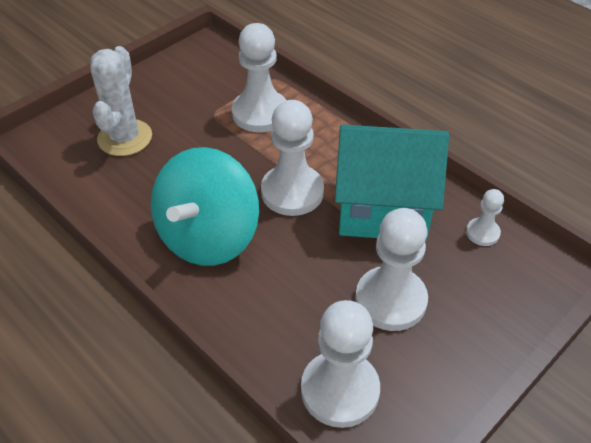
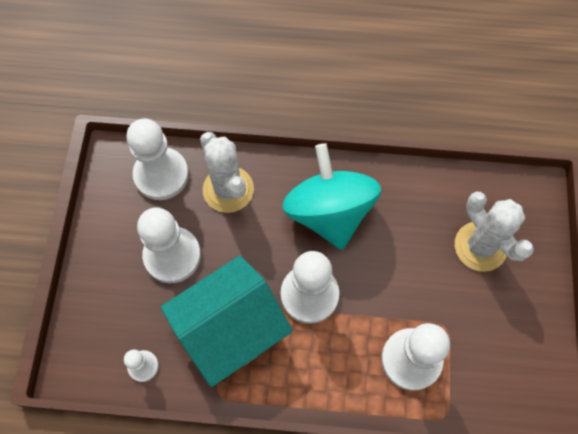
camera: 140 degrees right, 20 degrees up
none -> white cactus [200,132,254,213]

